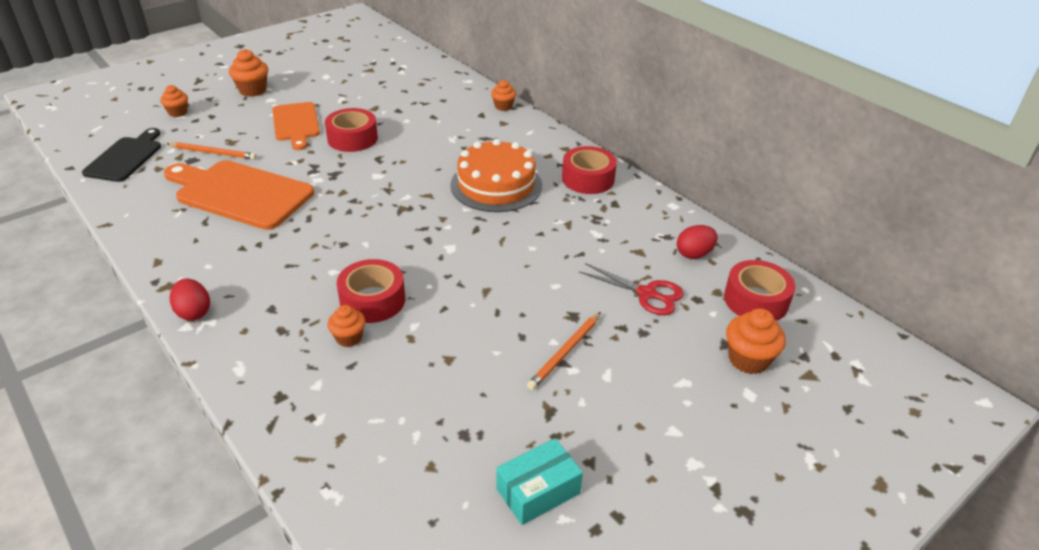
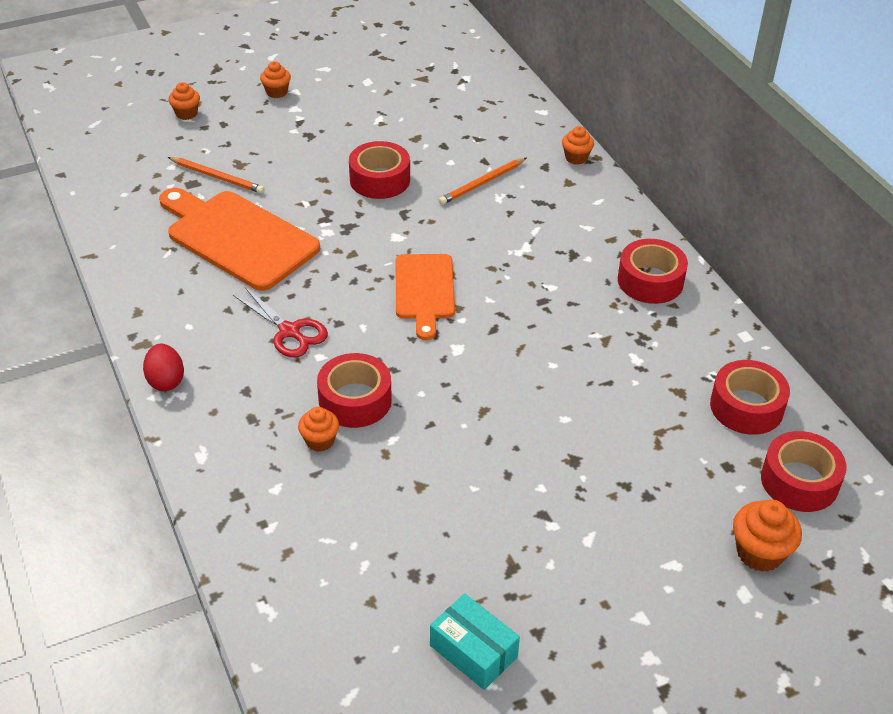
camera: 15 degrees right, 5 degrees up
black cutting board [82,128,161,182] -> none
orange cupcake [229,49,268,97] -> orange cupcake [260,61,291,98], size x0.66
orange cutting board [272,102,320,150] -> orange cutting board moved to [396,254,455,340]
orange cake [450,139,542,212] -> none
turquoise box [497,438,583,525] -> turquoise box turned 60 degrees clockwise [430,593,520,690]
orange pencil [527,312,601,390] -> orange pencil moved to [439,158,526,205]
red scissors [579,263,684,315] -> red scissors moved to [233,287,328,358]
red egg [677,225,718,259] -> red tape [710,360,790,435]

